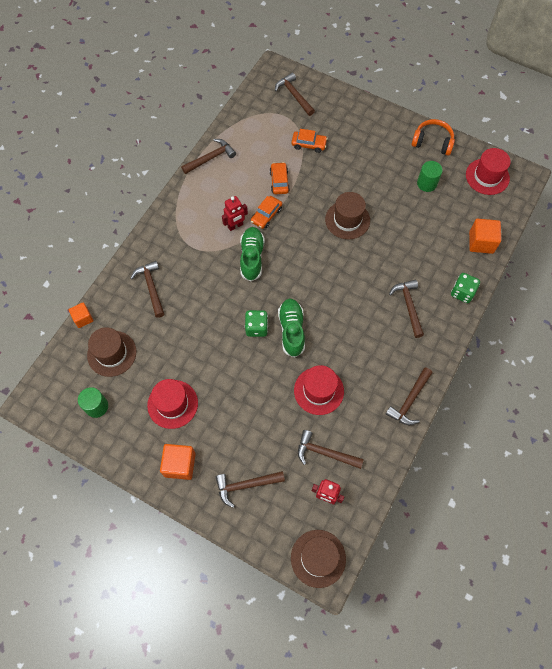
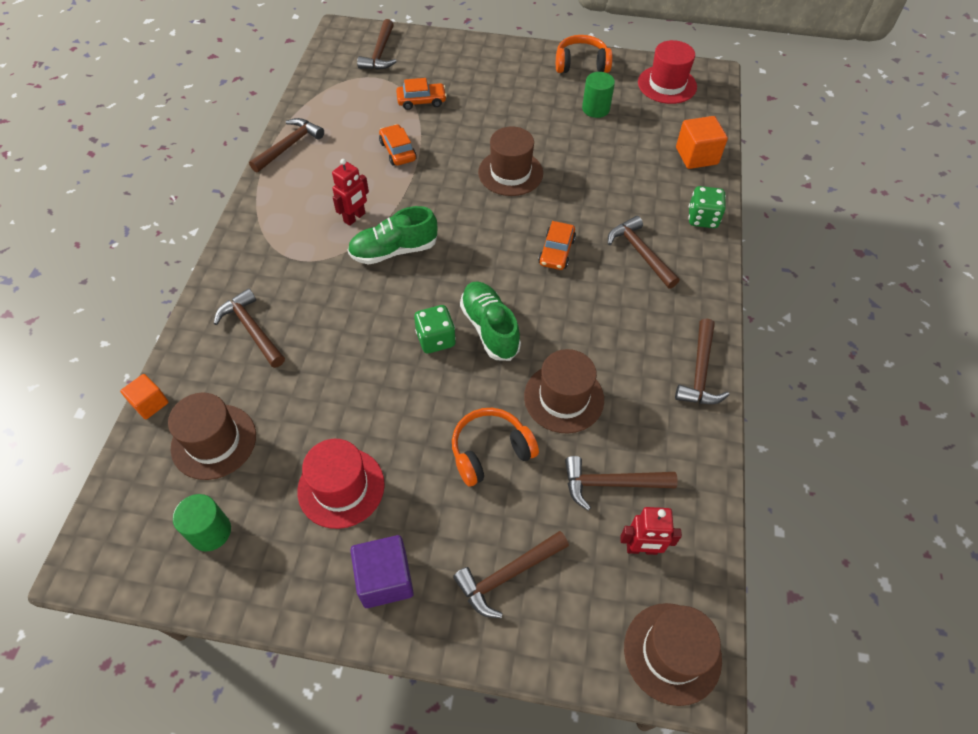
camera: 20 degrees left, 10 degrees down
orange cube [160,444,195,480] -> purple cube [350,535,414,608]
green shoe [240,227,265,282] -> green shoe turned 90 degrees counterclockwise [348,206,437,265]
orange car [251,196,282,229] -> orange car moved to [538,221,576,270]
brown hammer [275,73,315,116] -> brown hammer turned 120 degrees counterclockwise [357,19,397,70]
red hat [294,365,344,415] -> brown hat [524,349,604,433]
none -> orange headphones [452,408,539,487]

